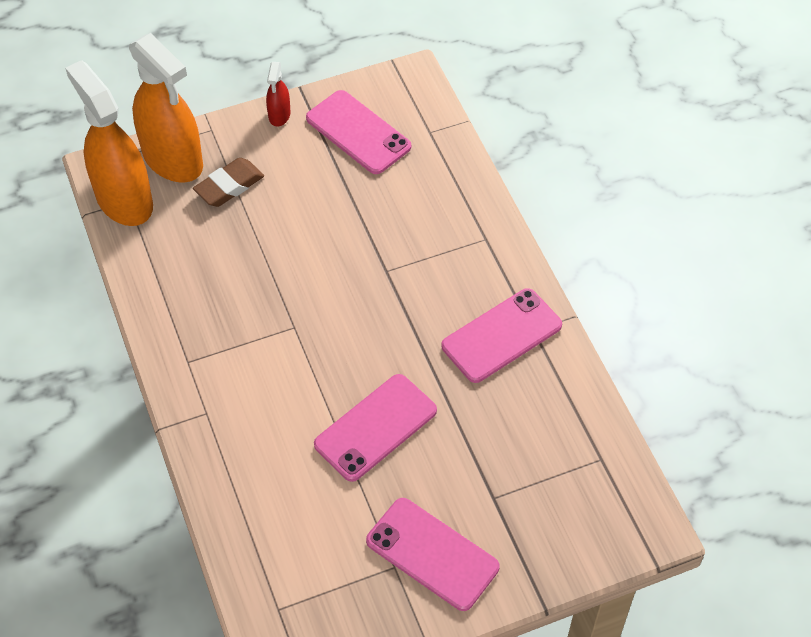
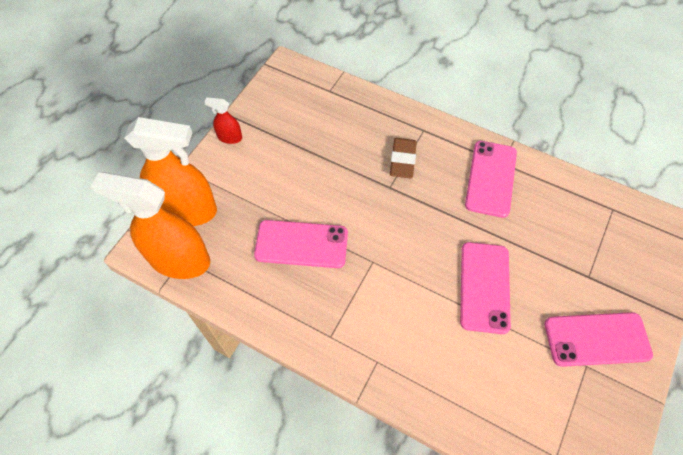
camera: 40 degrees left, 5 degrees up
brown eraser [193,158,264,207] -> brown eraser moved to [390,138,417,178]
red spray bottle [266,62,290,127] -> red spray bottle turned 135 degrees clockwise [205,97,242,144]
pink phone [306,90,411,174] -> pink phone moved to [254,220,348,268]

